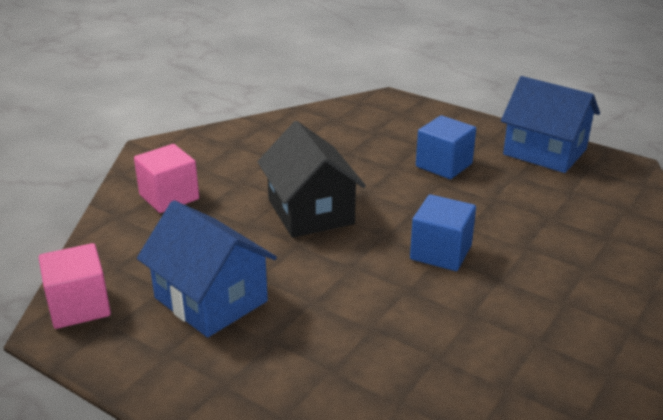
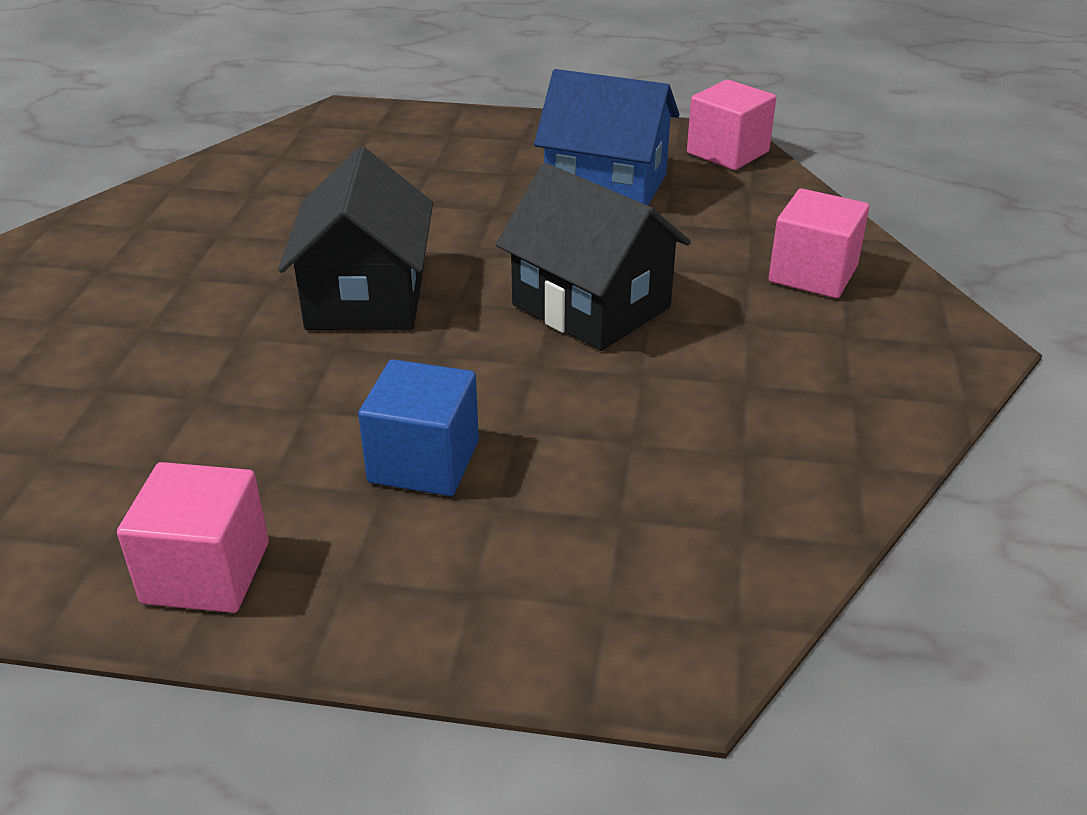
camera: 155 degrees right, 5 degrees up
blue cube [410,194,476,271] -> black house [278,147,433,330]
blue house [501,76,600,173] -> pink cube [117,462,269,613]

